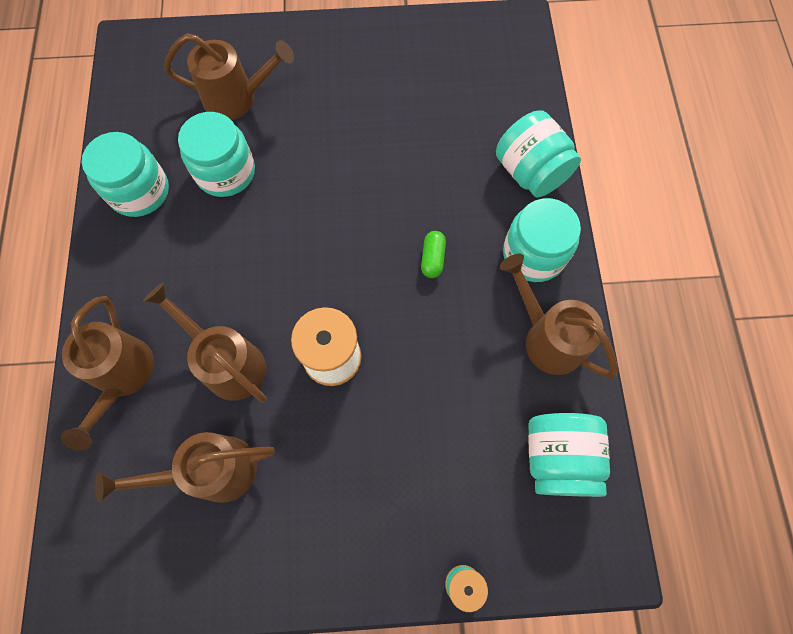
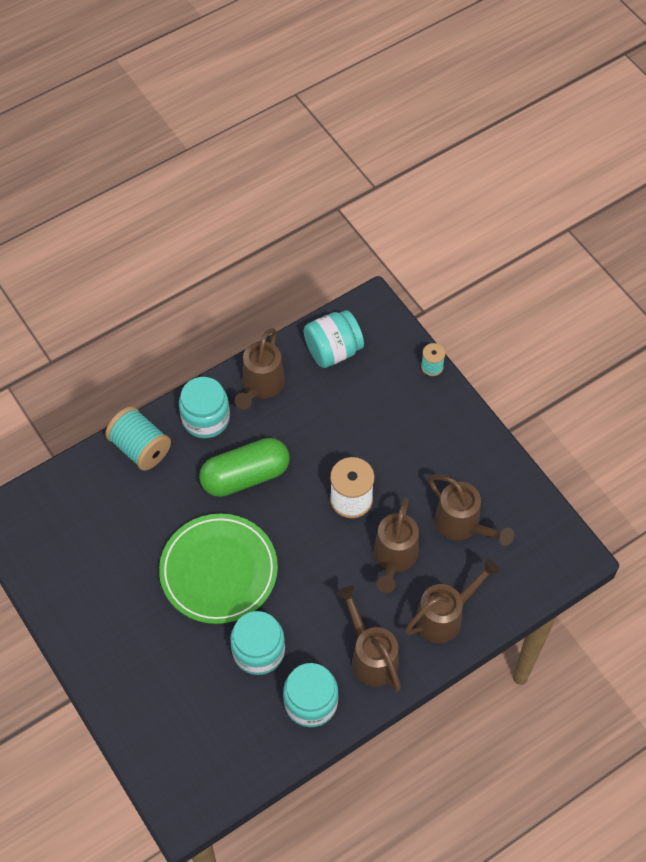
camera: 120 degrees left, 10 degrees down
brown watering can [164,33,294,120] -> brown watering can moved to [337,586,401,692]
green capsule [421,231,446,278] -> green capsule [199,438,290,497], size x2.44
turquoise jar [496,110,581,198] -> turquoise spool [105,406,171,471]
none -> green plate [159,513,278,624]

